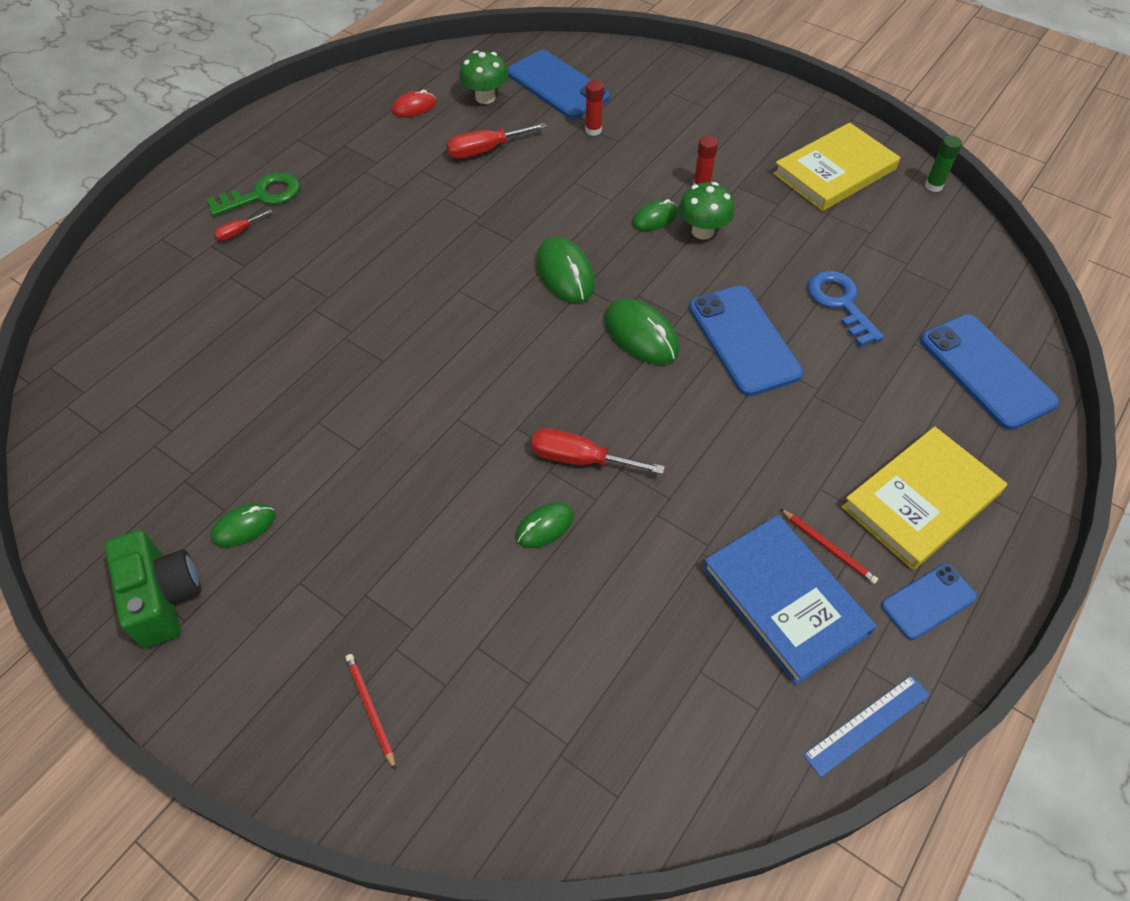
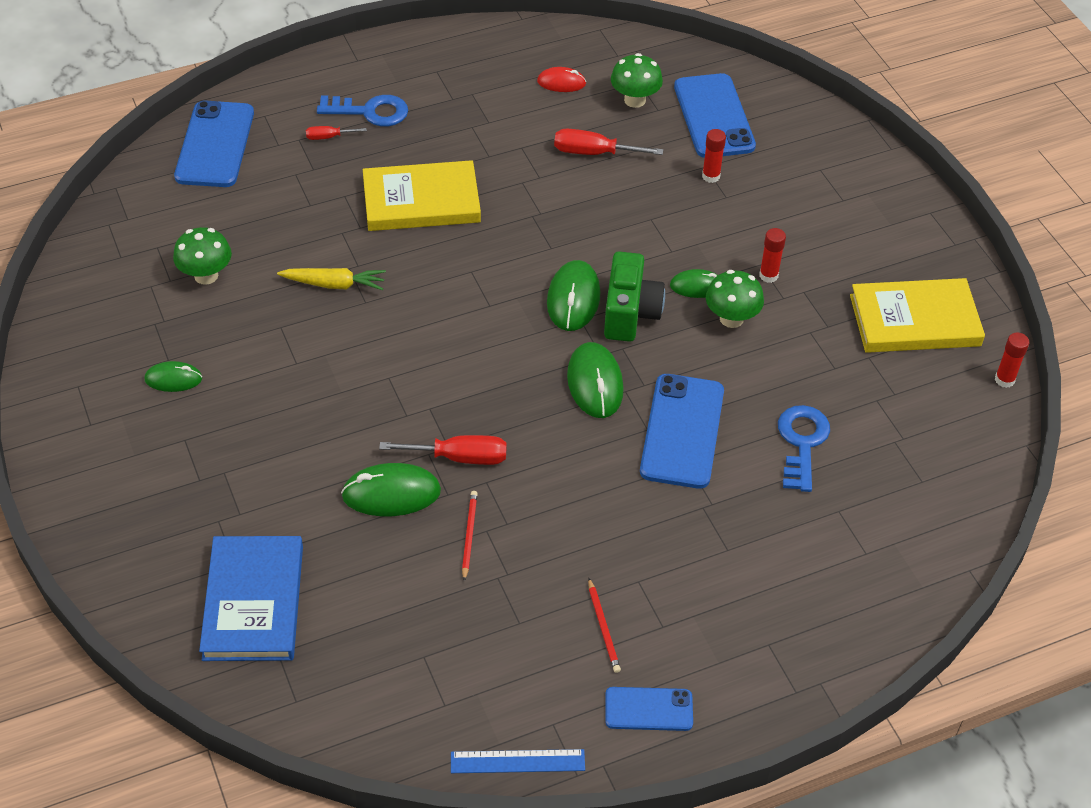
camera: 30 degrees right, 5 degrees down
green camera [105,530,201,648] -> green camera moved to [604,252,665,342]
green key [206,172,300,216] -> blue key [317,95,408,126]
red pencil [345,654,396,770] -> red pencil moved to [462,491,478,581]
green mouse [516,502,574,548] -> green mouse [341,463,441,516], size x1.63
red screwdriver [531,428,665,474] -> red screwdriver turned 135 degrees clockwise [379,435,507,465]
blue book [702,515,877,685] -> blue book moved to [199,536,303,661]
yellow book [842,426,1007,570] -> yellow book moved to [363,160,481,231]
blue phone [920,314,1059,430] -> blue phone moved to [174,101,254,187]
green glue stick [925,135,962,192] -> red glue stick [995,332,1029,388]
none -> green mushroom [173,227,232,285]
none -> yellow carrot [277,268,386,290]

